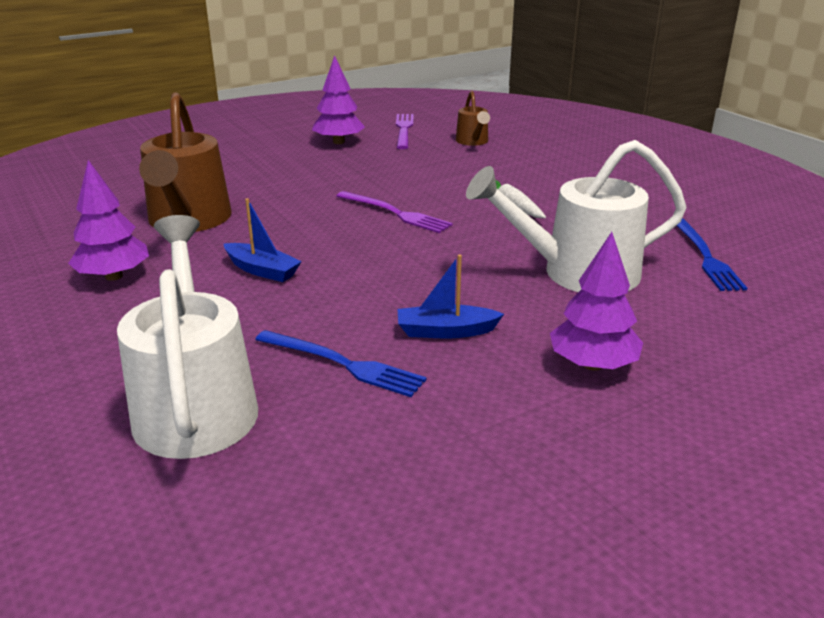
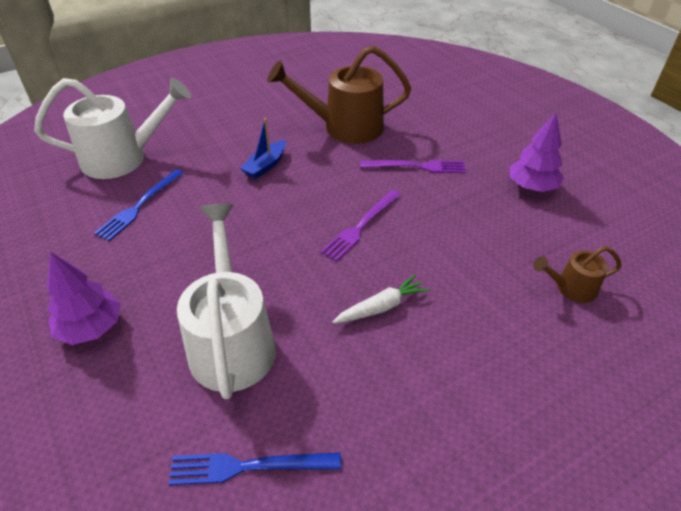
camera: 90 degrees right, 15 degrees up
purple tree [68,160,149,281] -> none
purple fork [396,114,414,149] -> purple fork moved to [360,160,466,173]
blue boat [398,254,504,338] -> none

